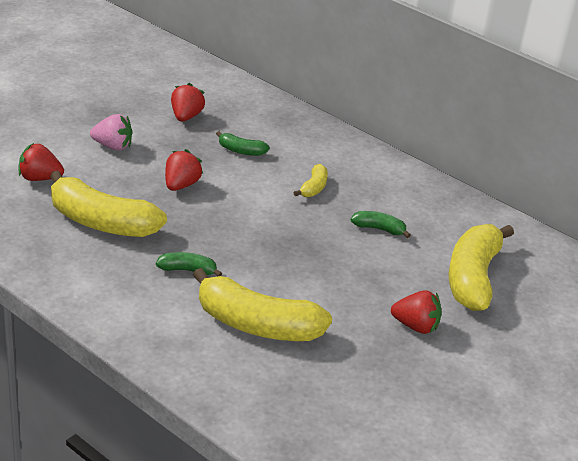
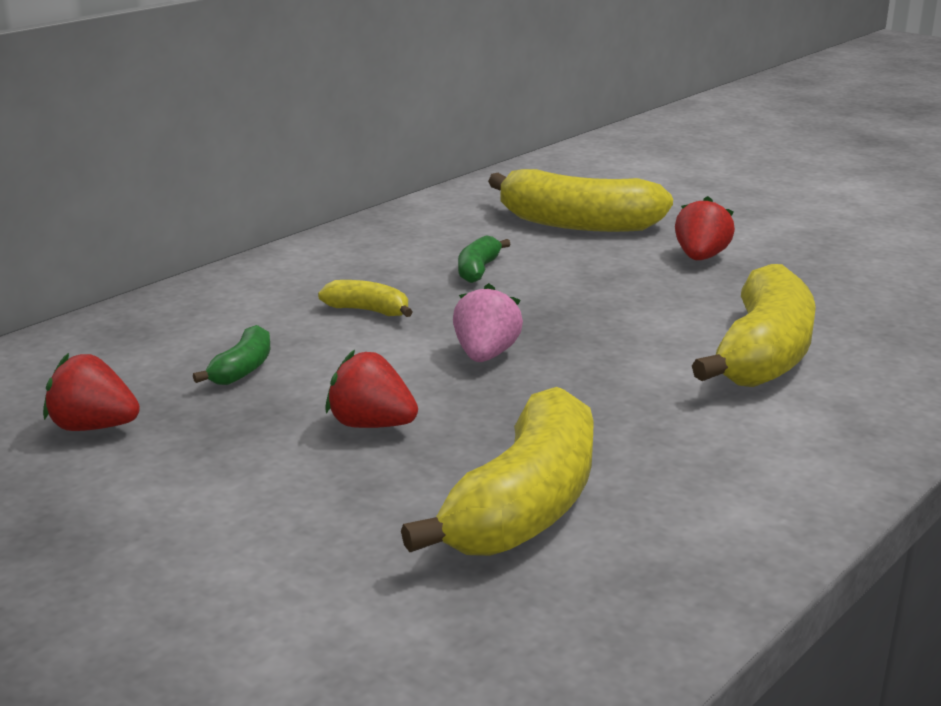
camera: 85 degrees left, 10 degrees down
red strawberry [19,143,64,181] -> none
pink strawberry [90,114,132,150] -> pink strawberry moved to [453,283,523,362]
green banana [156,252,222,276] -> none

